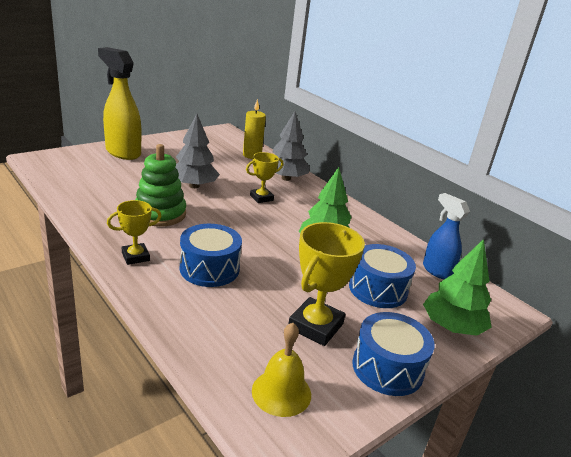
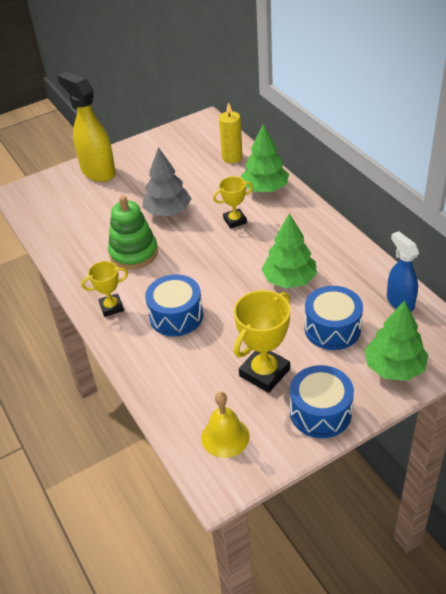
camera: 15 degrees right, 15 degrees up
grey tree [273,111,310,181] -> green tree [241,125,289,192]

